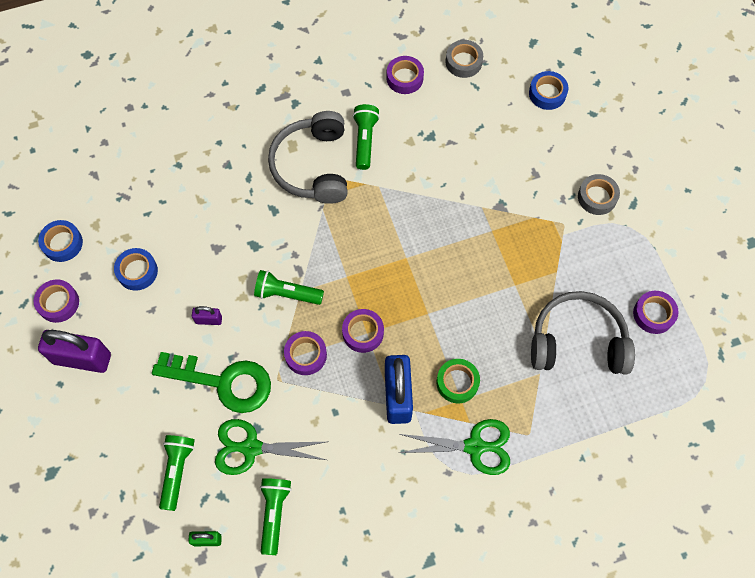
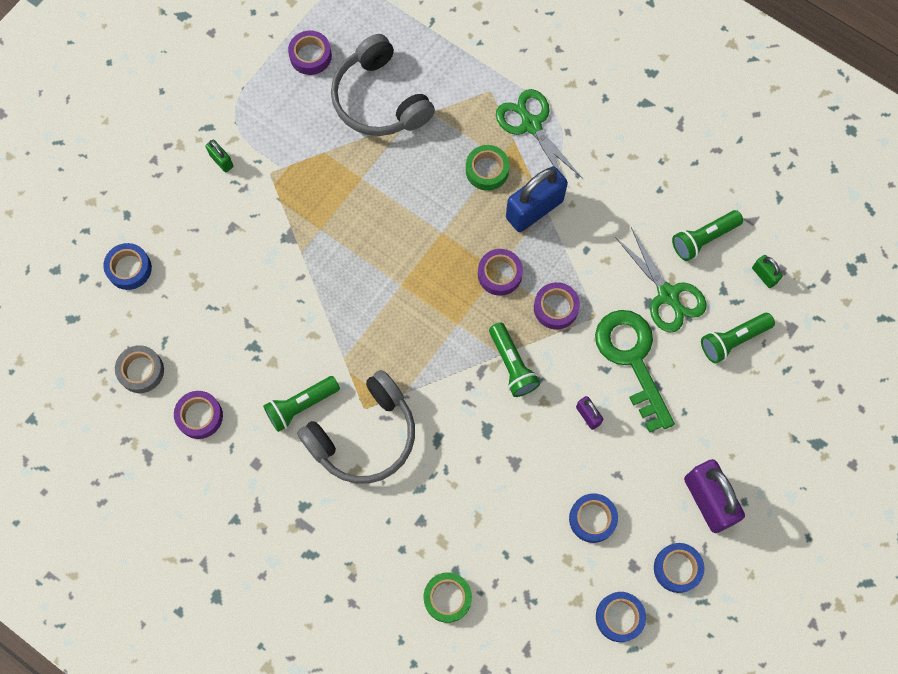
camera: 125 degrees left, 5 degrees up
purple tape [34,279,79,323] -> blue tape [654,543,704,593]
grey tape [578,174,620,215] -> green padlock [205,140,233,172]
none -> green tape [423,572,472,623]

